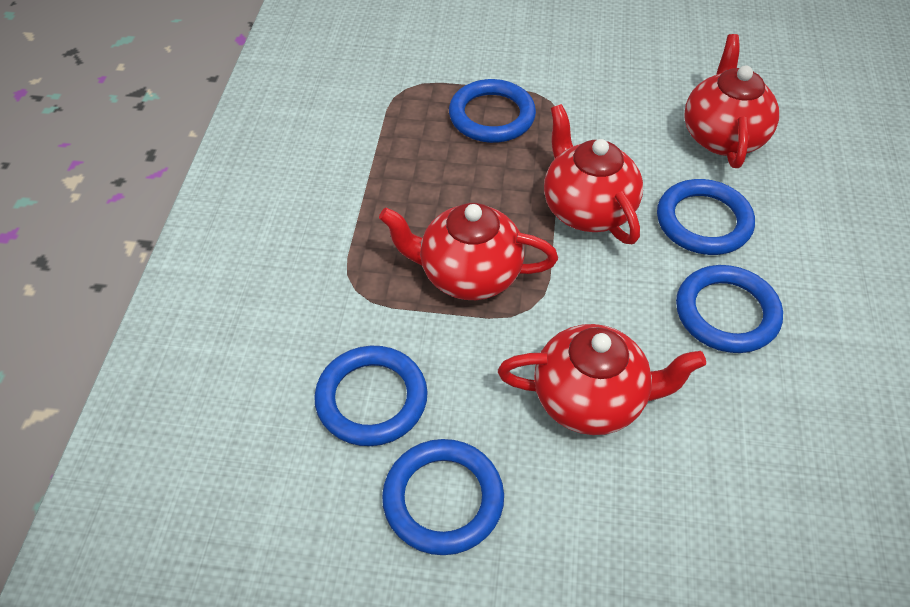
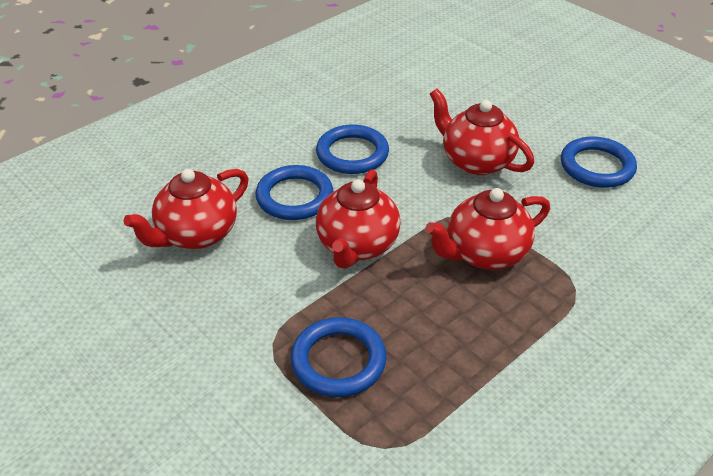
camera: 140 degrees left, 10 degrees down
blue ring [314,346,428,446] -> none
red teapot [379,203,558,300] -> red teapot turned 105 degrees clockwise [426,188,550,270]

